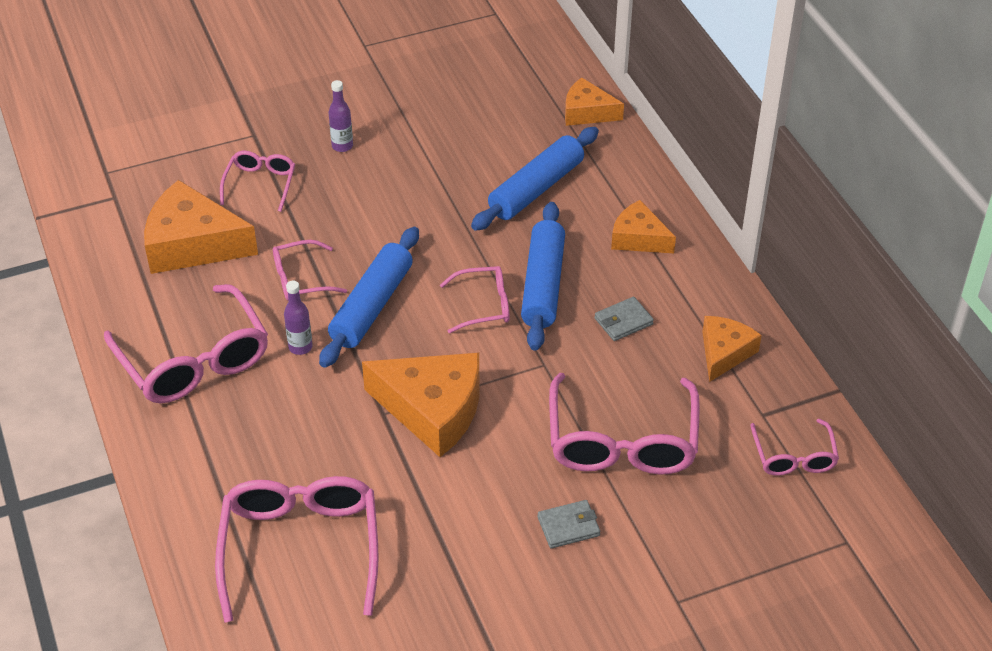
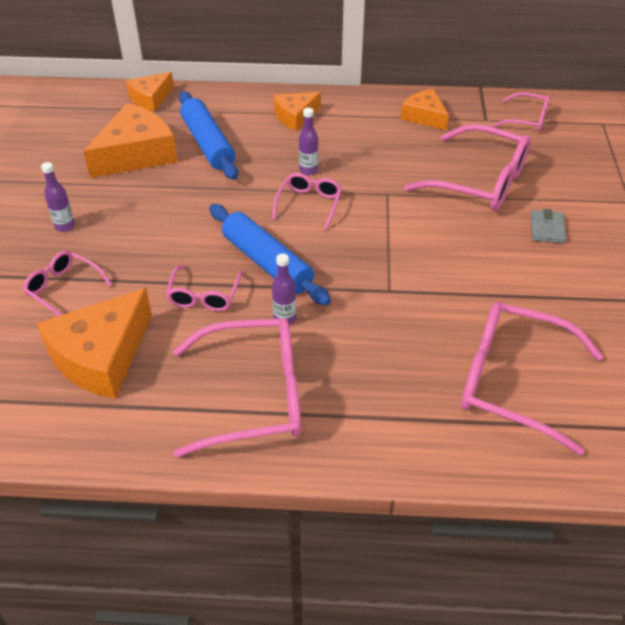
camera: 65 degrees left, 0 degrees up
orange cheese [362,353,480,457] -> orange cheese moved to [83,103,178,178]
blue rolling pin [521,202,565,351] -> purple bottle [299,108,318,175]
grey wallet [594,297,654,341] -> none

